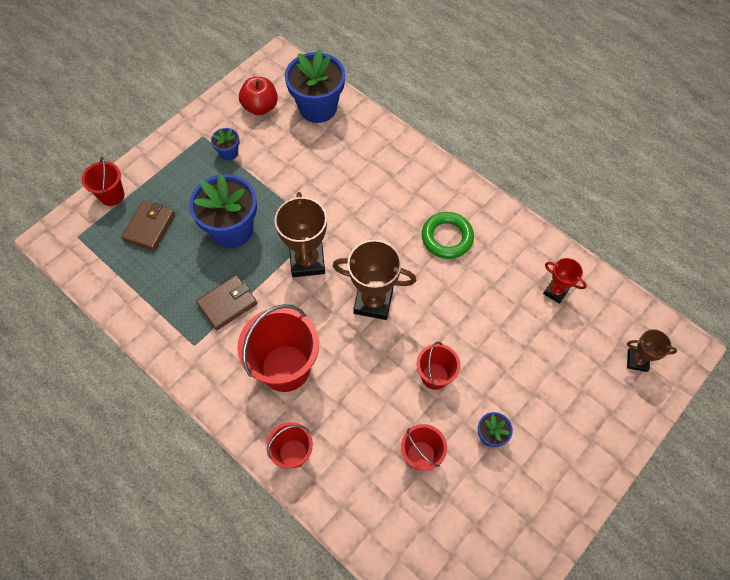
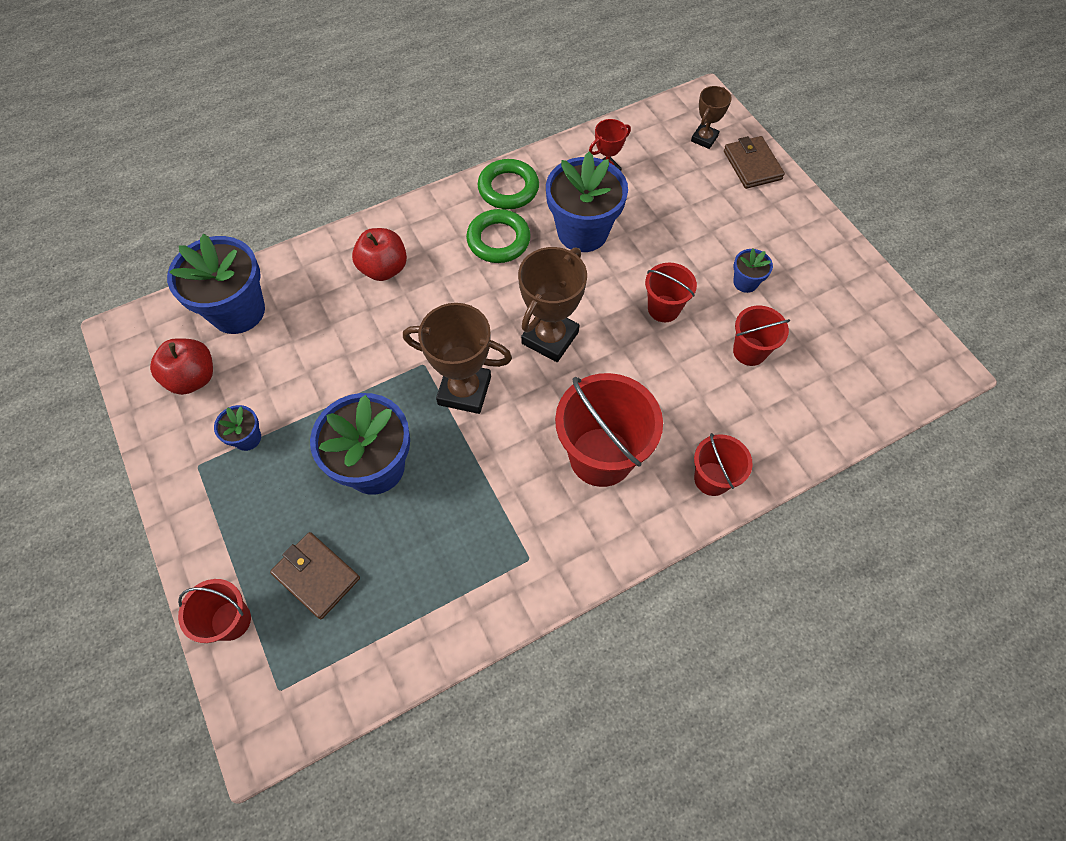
camera: 70 degrees left, 0 degrees up
brown wallet [196,275,257,330] -> brown wallet moved to [724,136,785,189]
none -> red apple [352,228,407,281]
none -> green ring [478,159,539,209]
none -> blue flower pot [546,152,628,252]

